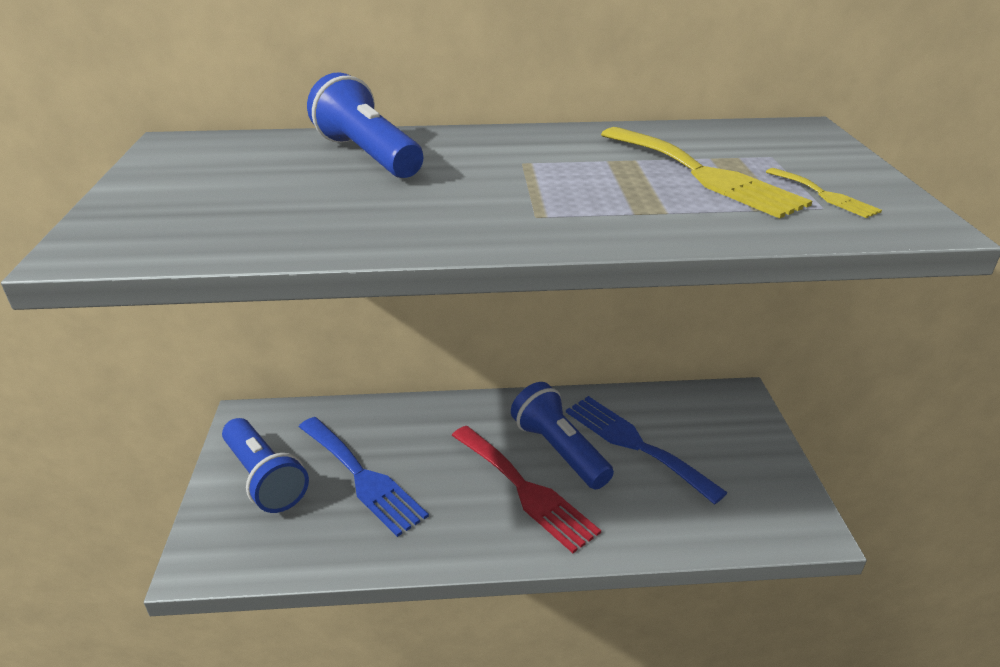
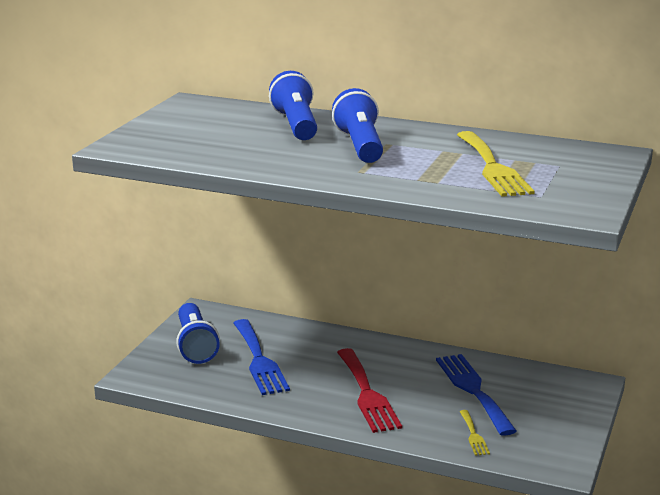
camera: 25 degrees right, 10 degrees down
blue flashlight [511,382,614,489] -> blue flashlight moved to [332,88,383,163]
yellow fork [766,168,882,218] -> yellow fork moved to [459,410,490,456]

